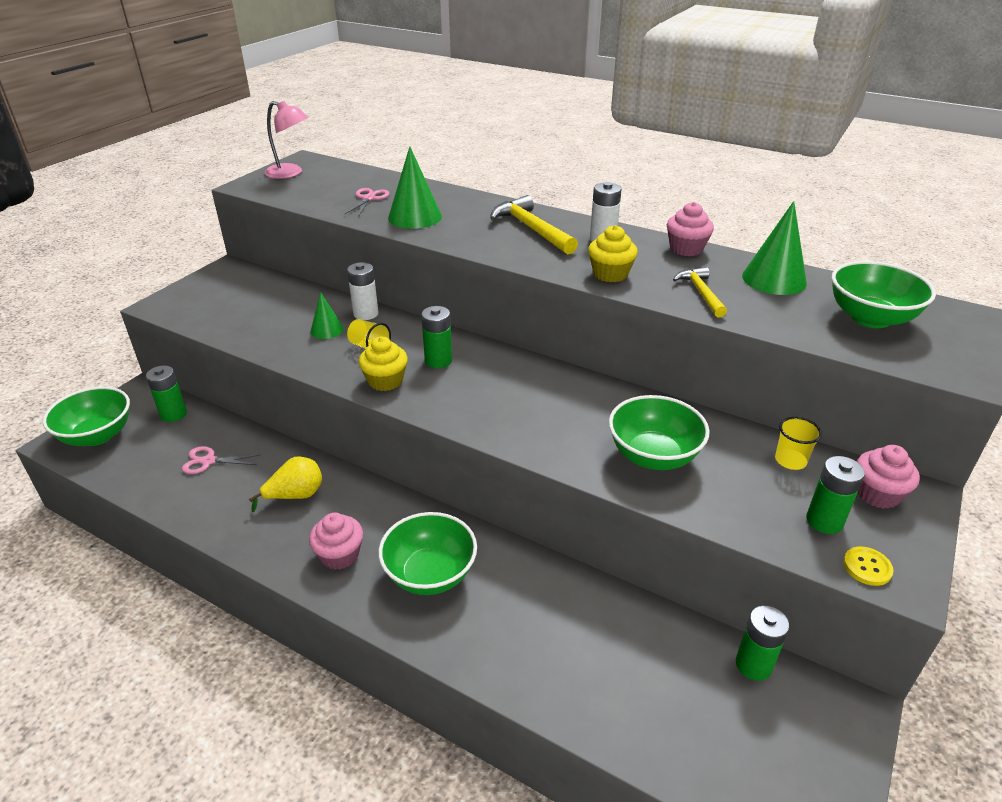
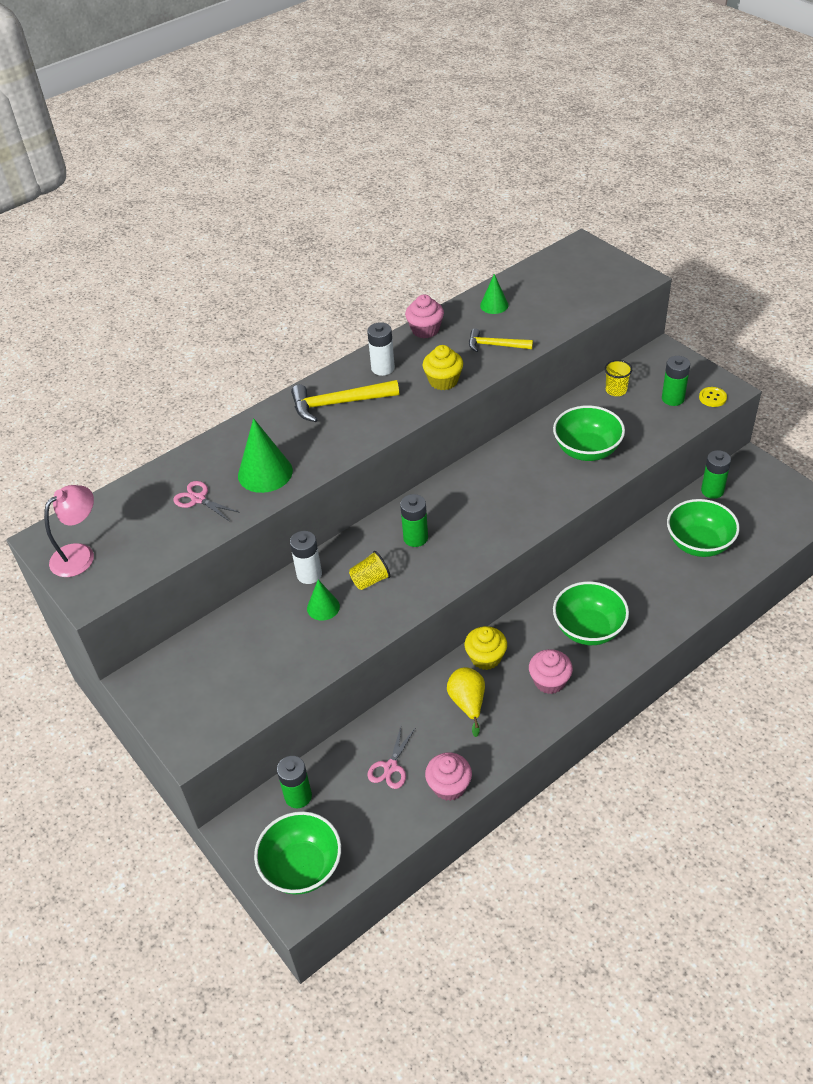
camera: 65 degrees left, 10 degrees up
yellow cupcake [359,337,408,391] -> yellow cupcake moved to [465,626,507,670]
green cone [742,201,807,295] -> green cone [480,274,508,314], size x0.59
green bowl [832,261,936,328] -> green bowl moved to [667,499,740,557]
pink cupcake [857,445,920,509] -> pink cupcake moved to [425,752,472,801]

